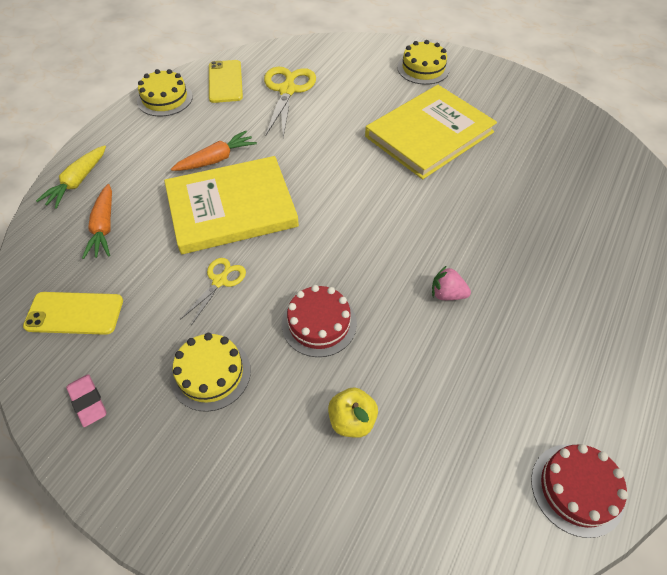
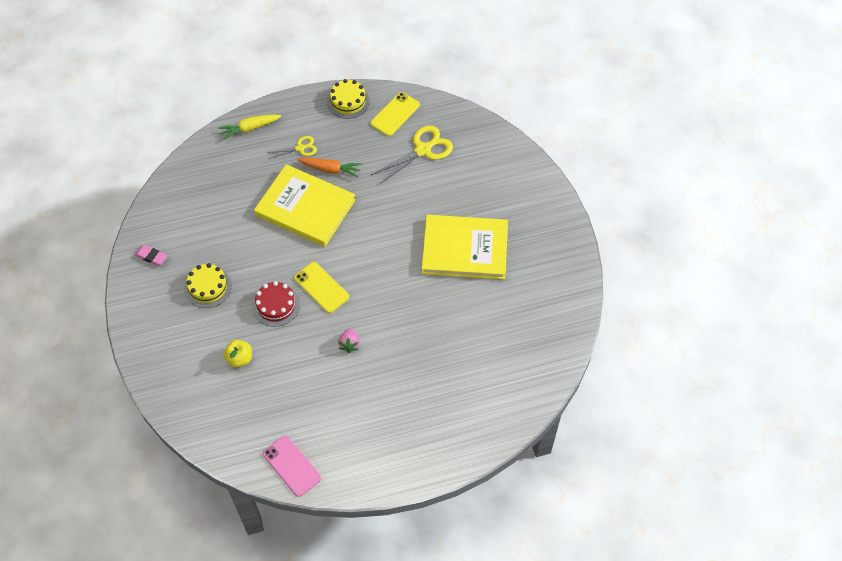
camera: 45 degrees right, 5 degrees up
yellow phone [23,292,123,335] -> yellow phone moved to [294,262,349,313]
pink eraser [66,374,106,427] -> pink eraser turned 75 degrees counterclockwise [135,245,167,266]
orange carrot [82,184,112,259] -> none
yellow scissors [180,258,246,325] -> yellow scissors moved to [266,136,317,159]
yellow cake [397,40,450,85] -> none
pink strawberry [432,265,471,300] -> pink strawberry turned 150 degrees counterclockwise [338,328,360,353]
red cake [531,444,628,538] -> pink phone [263,436,321,497]

